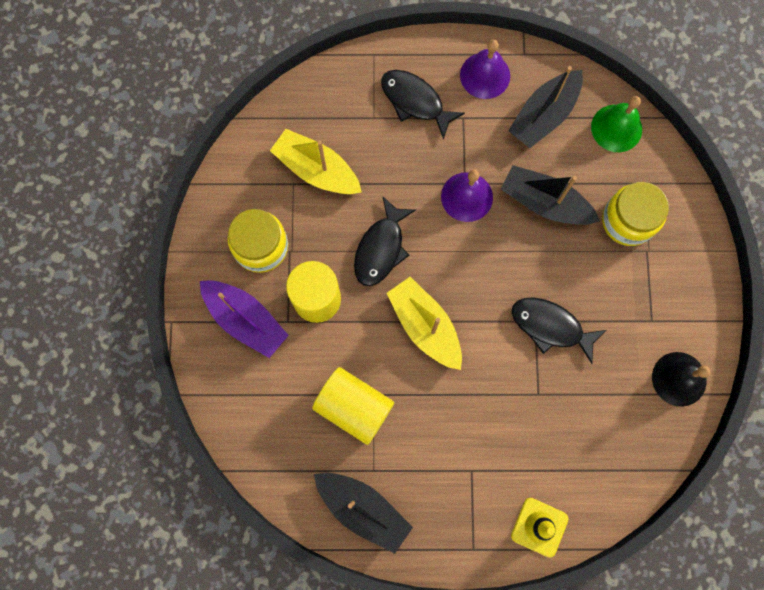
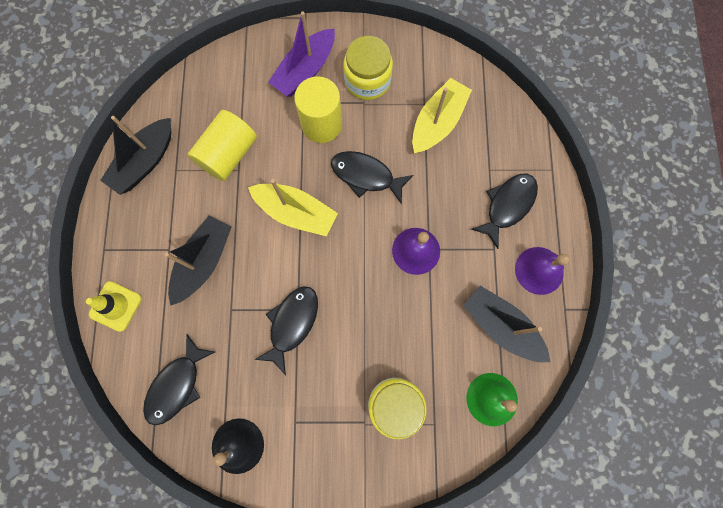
camera: 90 degrees right, 0 degrees up
yellow boat [387,277,462,370] -> yellow boat turned 60 degrees clockwise [248,179,338,237]
black boat [501,165,600,225] -> black boat moved to [164,216,232,306]
none -> black fish [143,334,215,426]

